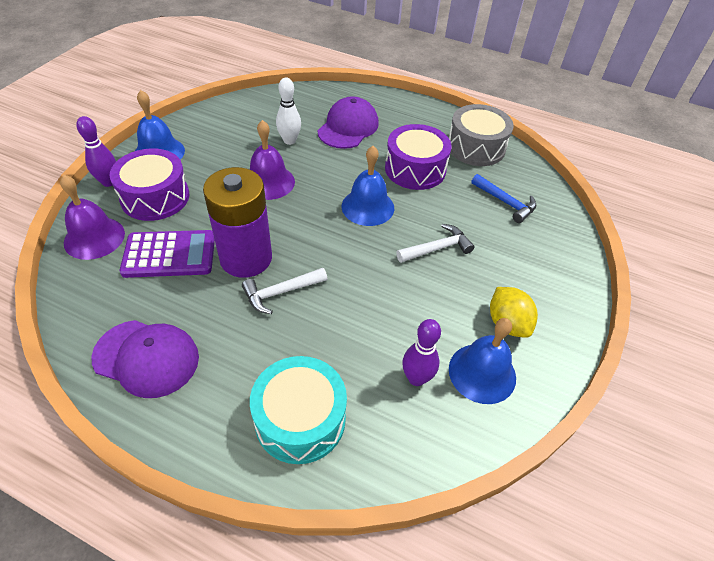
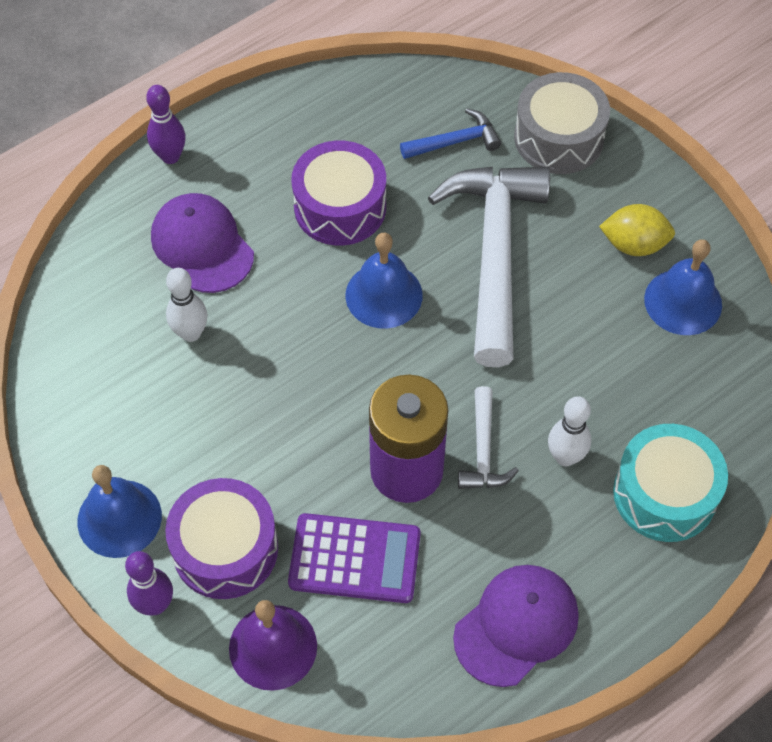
camera: 60 degrees left, 10 degrees up
purple calculator [119,230,215,278] -> purple calculator turned 75 degrees clockwise [288,513,421,603]
purple bell [250,120,295,200] -> none
white hammer [396,224,474,263] -> white hammer [428,166,550,367], size x2.21
purple bowling pin [402,319,441,386] -> purple bowling pin moved to [146,85,186,164]
grey drum [449,104,514,166] -> grey drum moved to [514,72,610,174]
none -> white bowling pin [548,396,591,466]

